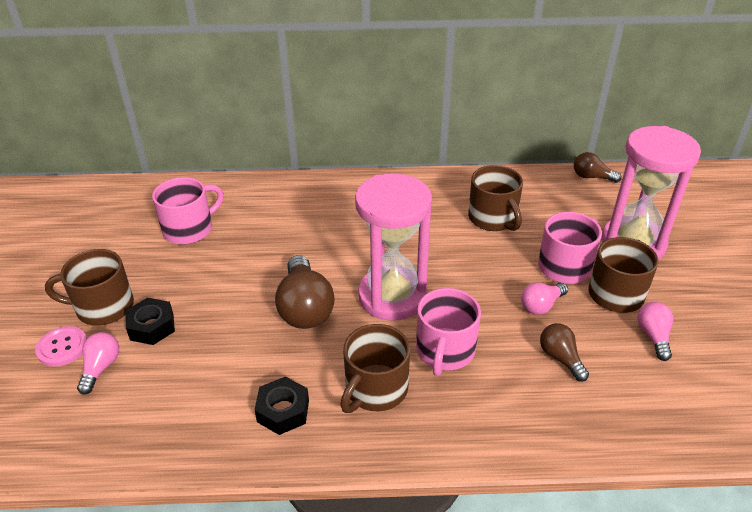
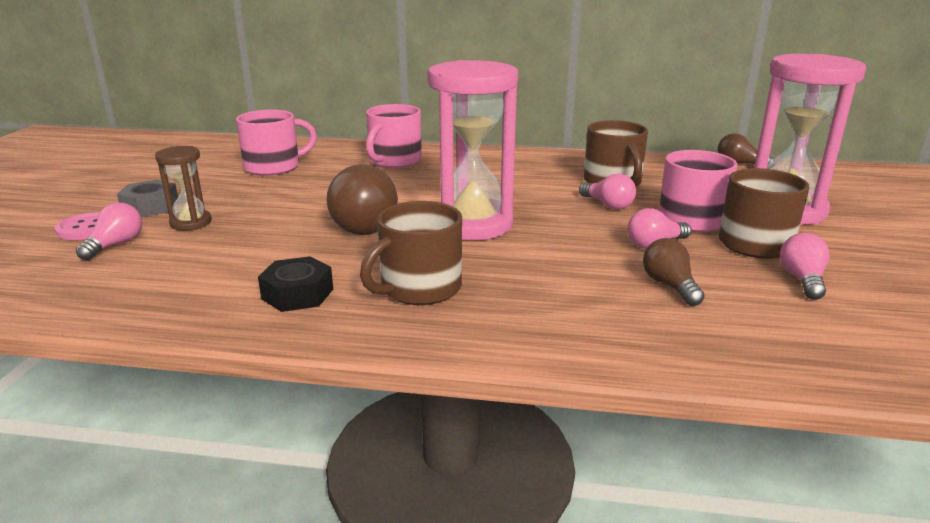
camera: 10 degrees right, 15 degrees down
brown mug [45,249,134,326] -> grey nut [117,179,178,217]
black nut [125,298,175,345] -> brown hourglass [155,146,212,230]
pink mug [416,288,481,376] -> pink mug moved to [366,104,422,168]
none -> pink light bulb [579,173,636,210]

